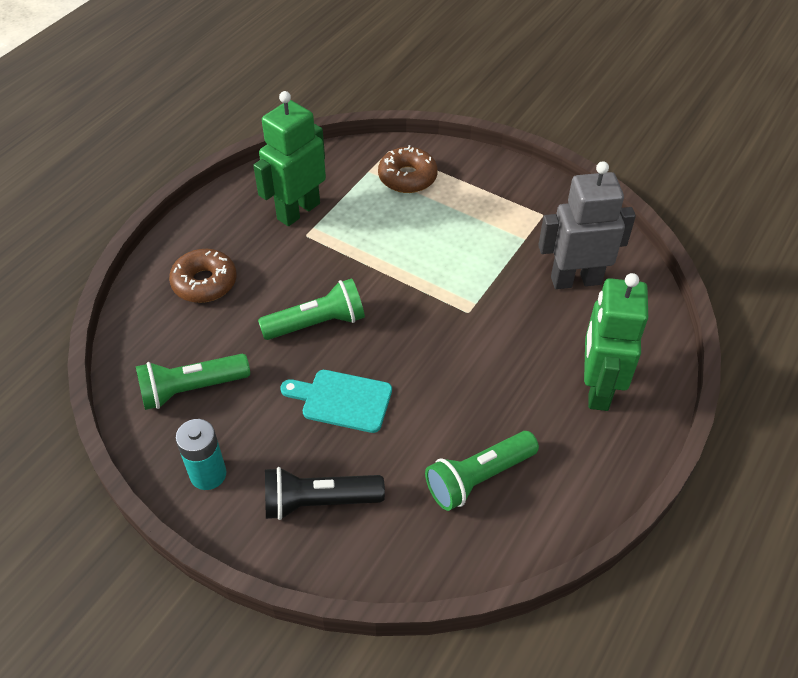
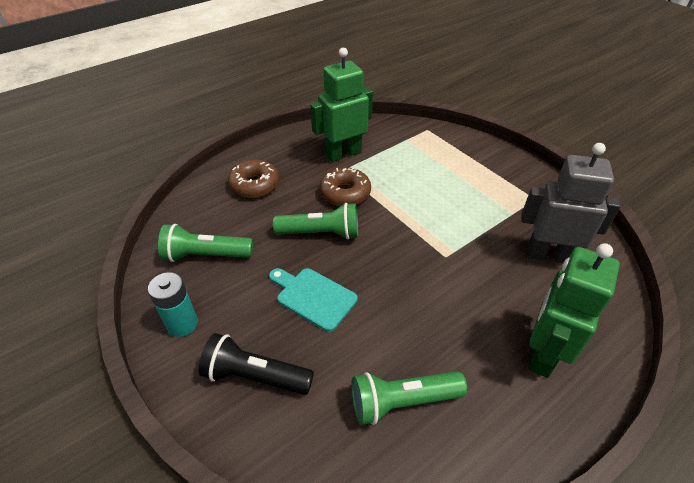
camera: 20 degrees right, 5 degrees down
brown donut [378,145,438,193] -> brown donut moved to [320,167,371,206]

